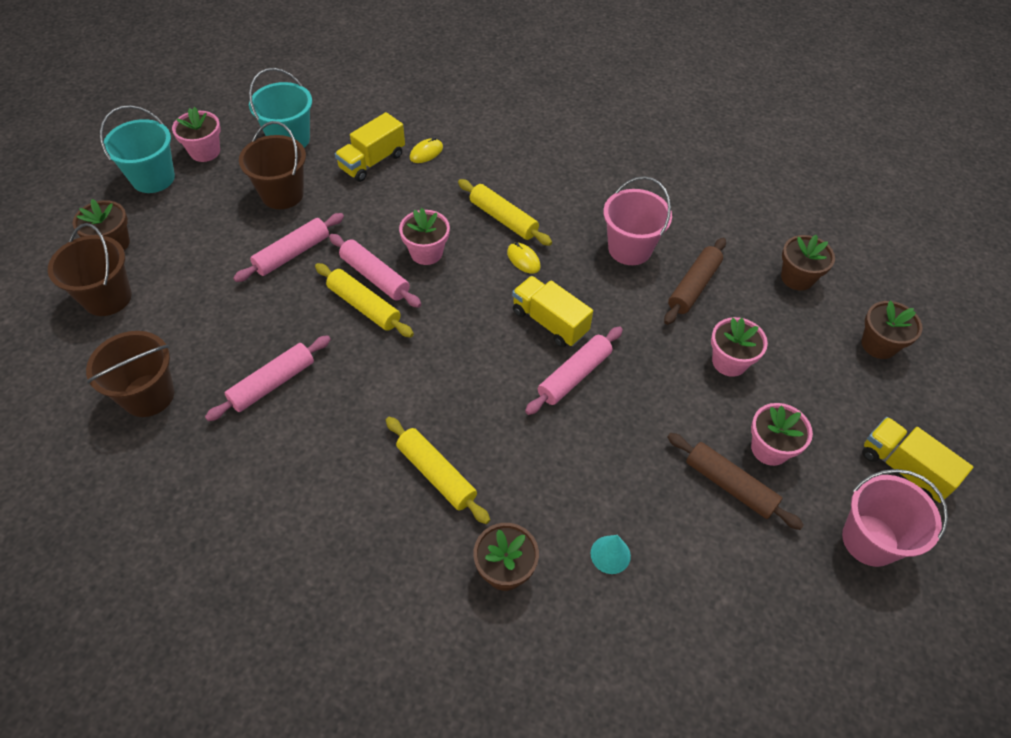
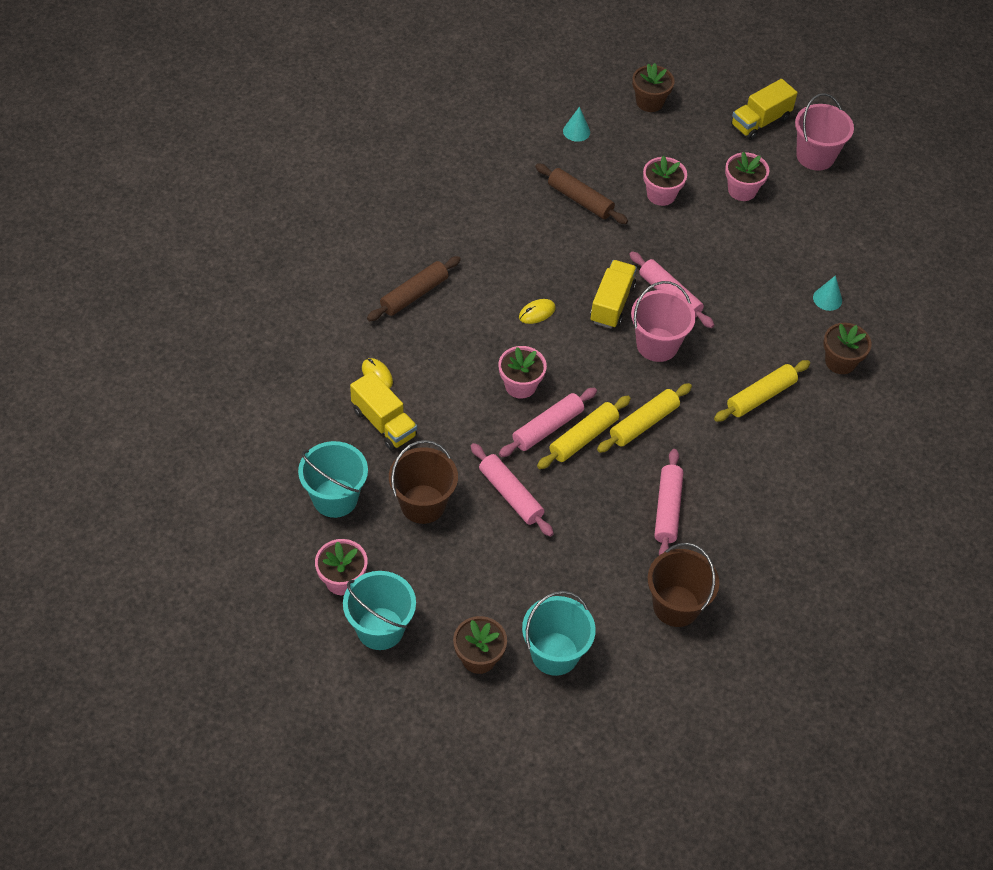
camera: 85 degrees left, 0 degrees up
brown bucket [48,223,132,316] -> turquoise bucket [522,591,596,676]
pink rolling pin [205,335,331,421] -> pink rolling pin turned 45 degrees clockwise [654,449,684,555]
yellow rolling pin [458,179,552,246] -> yellow rolling pin moved to [597,383,692,453]
yellow truck [512,276,593,347] -> yellow truck turned 150 degrees clockwise [590,260,637,329]
pink bucket [603,176,672,265] -> pink bucket moved to [631,281,696,362]
brown rolling pin [668,433,804,530] -> brown rolling pin moved to [367,256,461,321]
brown flower pot [781,235,835,291] -> turquoise cone [563,106,590,142]

